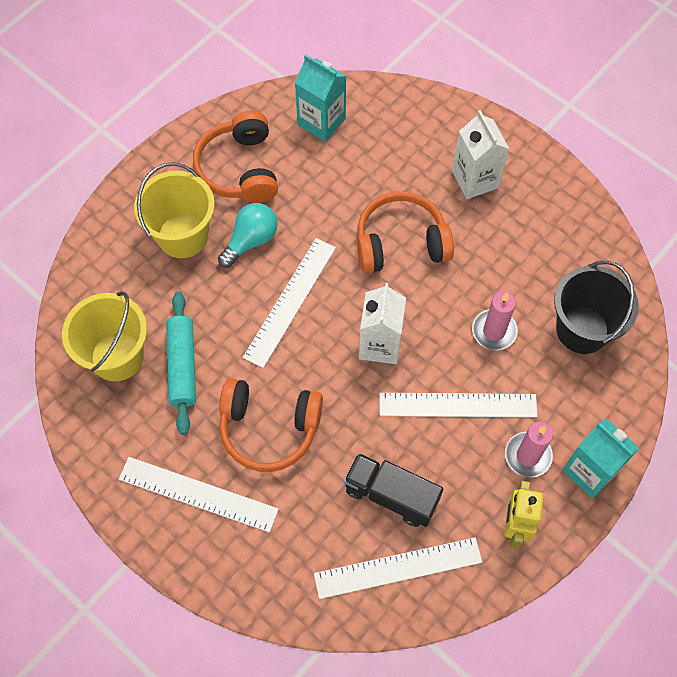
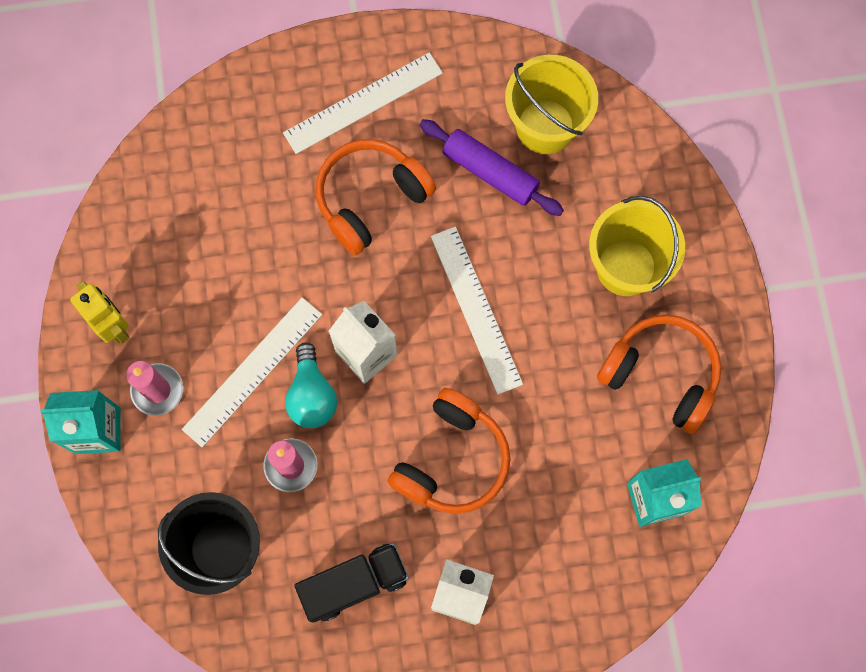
camera: 130 degrees right, 10 degrees up
turquoise rolling pin [166,292,196,435] -> purple rolling pin [419,119,564,216]
turquoise light bulb [218,203,278,268] -> turquoise light bulb moved to [285,342,337,428]
white ruler [314,537,482,599] -> none
black truck [344,453,443,527] -> black truck moved to [294,543,409,623]

